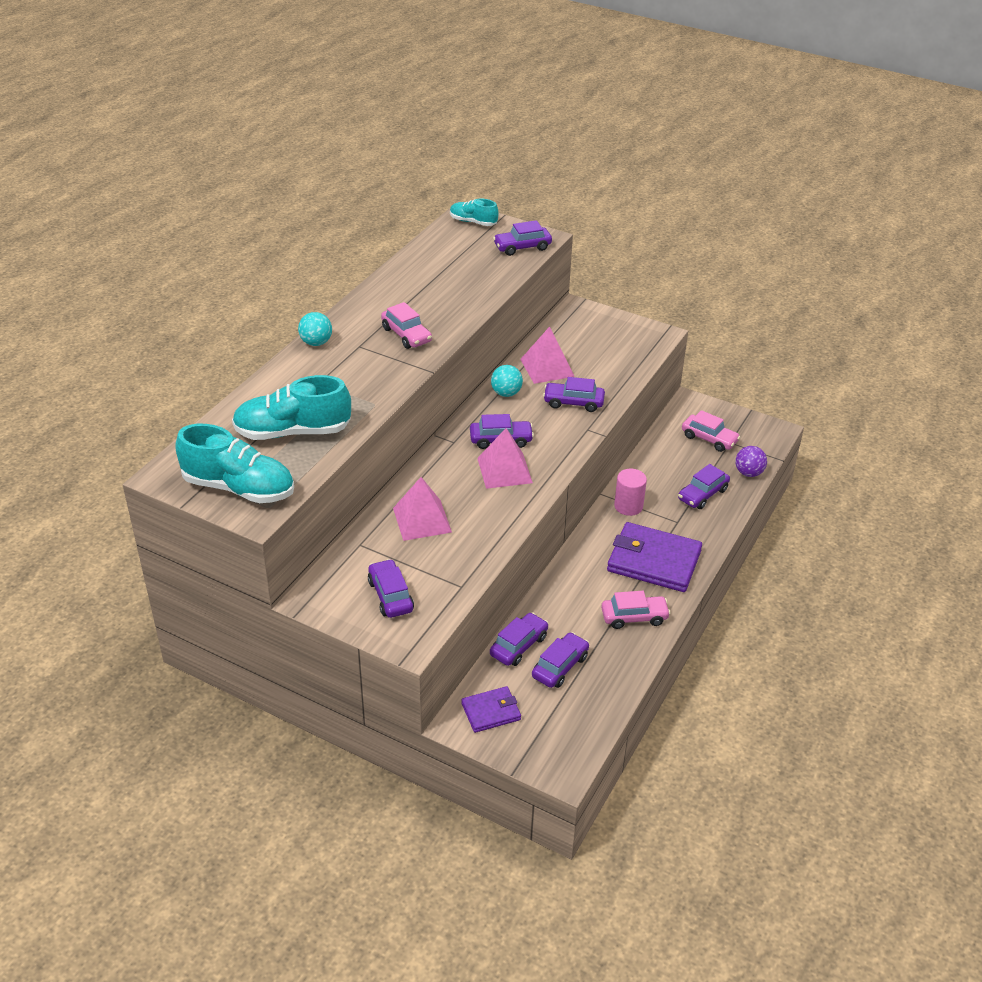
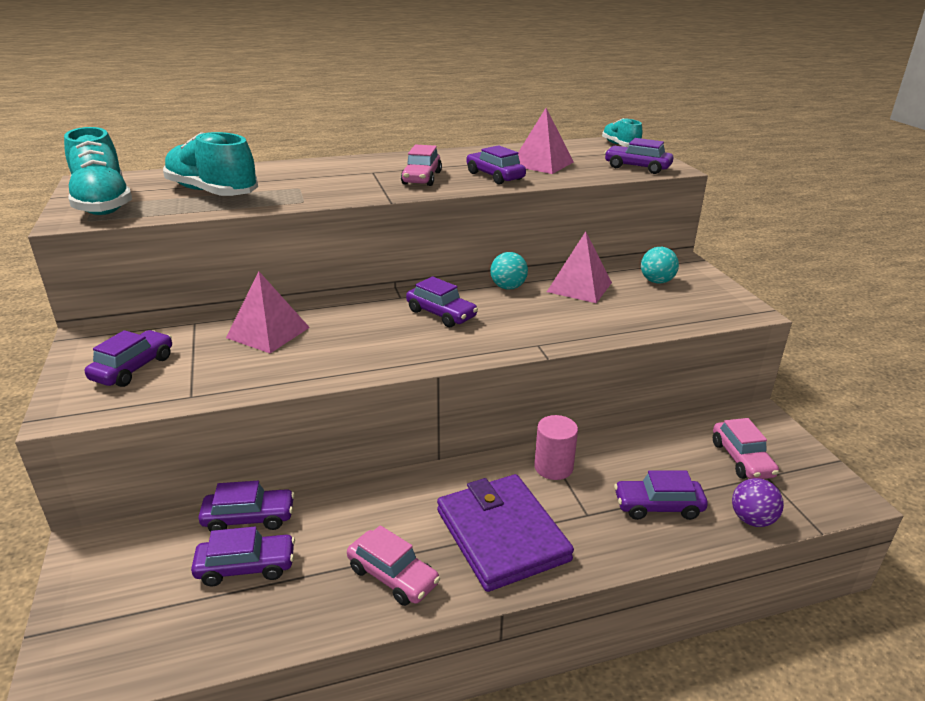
camera: 45 degrees right, 10 degrees down
turquoise ball [298,312,332,346] -> turquoise ball moved to [641,247,679,284]
purple wallet [461,686,521,733] -> none
pink pyramid [477,428,533,489] -> pink pyramid moved to [518,108,574,174]
purple car [543,377,605,412] -> purple car moved to [466,145,526,184]

